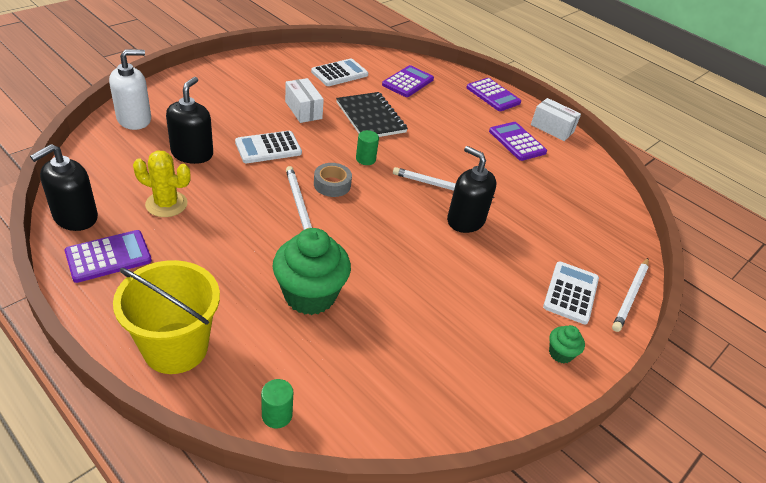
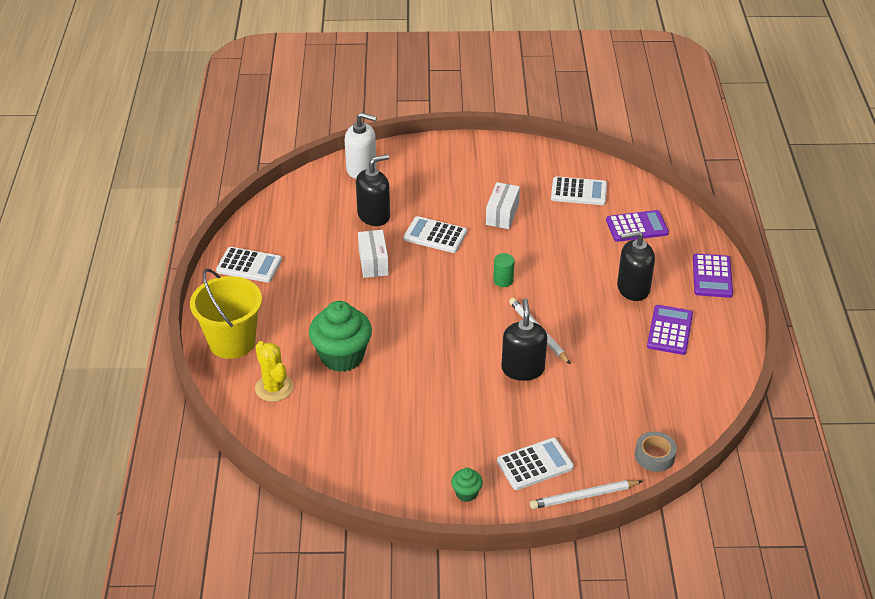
camera: 50 degrees right, 0 degrees up
black soap dispenser [30,144,98,231] -> black soap dispenser moved to [617,230,655,301]
purple calculator [64,230,152,283] -> white calculator [216,247,282,282]
yellow cactus [133,151,191,217] -> yellow cactus moved to [255,341,293,402]
green cylinder [261,379,293,429] -> none
white pencil [286,166,312,230] -> none
grey tape [314,163,352,197] -> grey tape moved to [635,431,677,472]
black notebook [336,92,408,137] -> none
white box [531,98,581,141] -> white box moved to [358,230,389,278]

